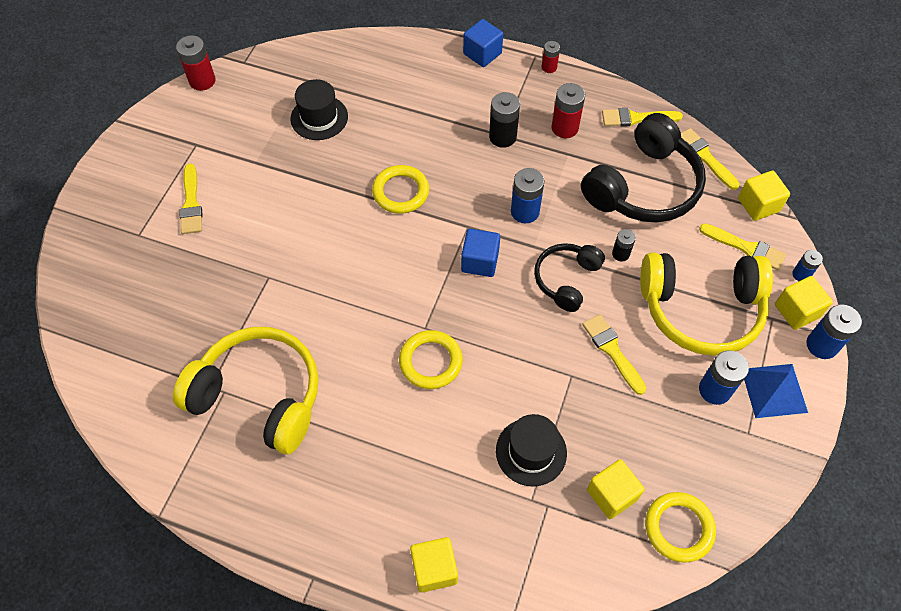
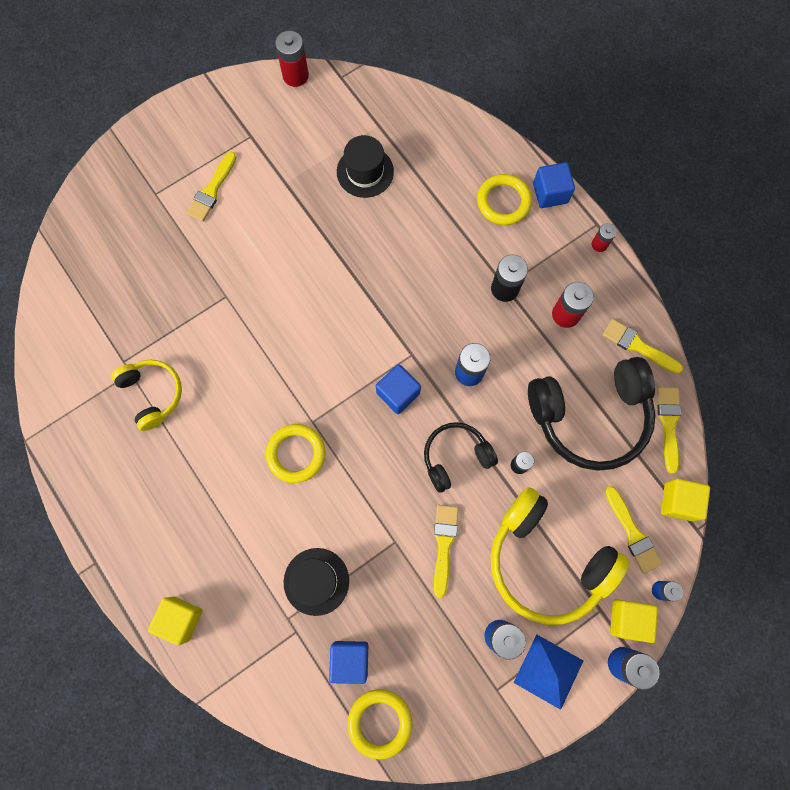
camera: 35 degrees right, 15 degrees up
yellow headphones [173,327,319,454] -> yellow headphones [111,359,182,431], size x0.57
yellow ring [372,165,429,214] -> yellow ring moved to [477,174,532,225]
yellow cube [587,459,645,519] -> blue cube [329,641,368,684]

